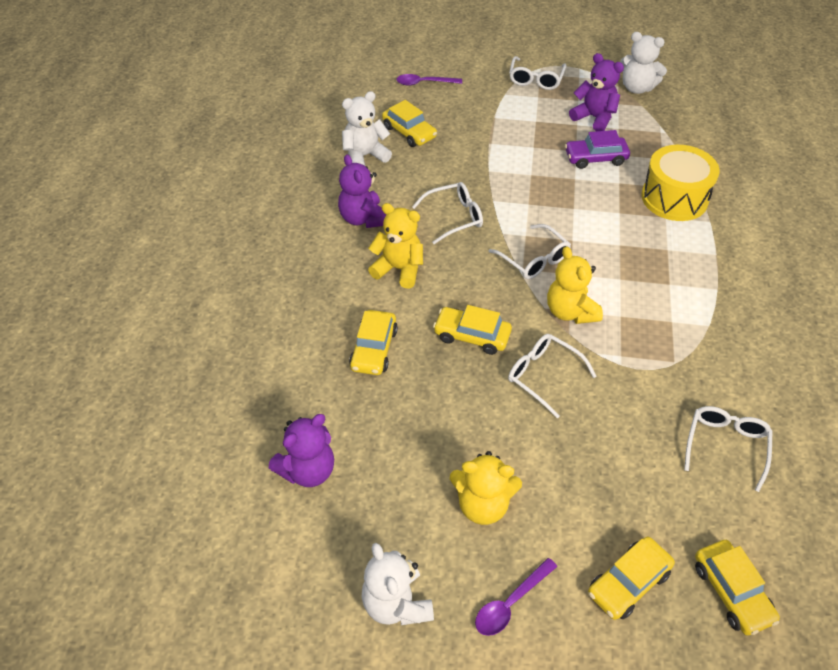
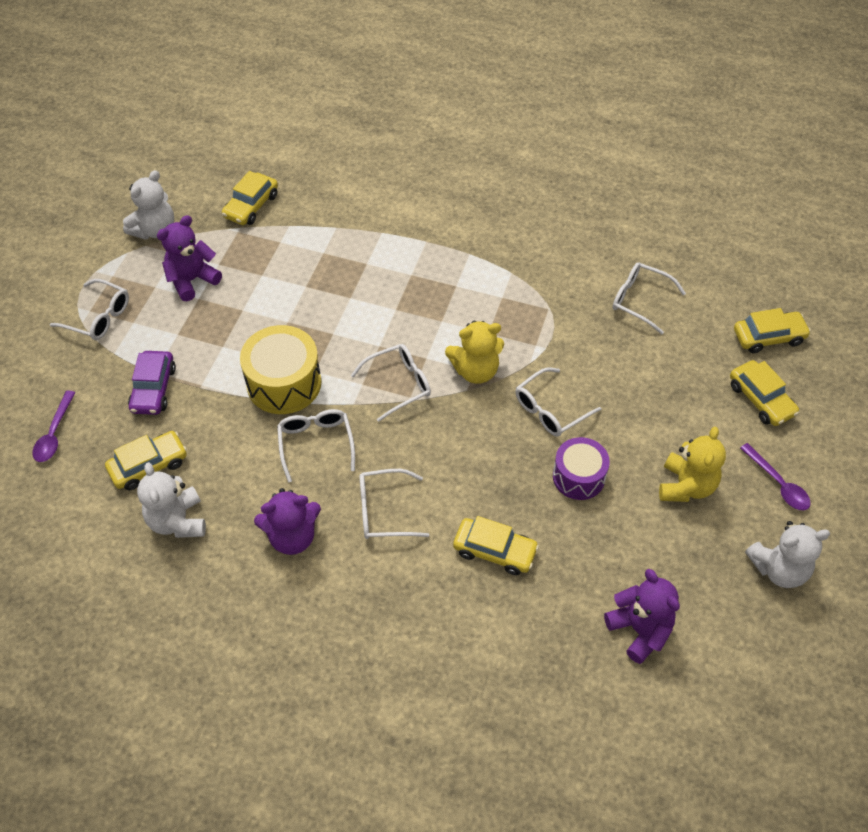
camera: 80 degrees left, 5 degrees up
yellow teddy bear [368,203,423,289] -> white glasses [359,469,429,539]
yellow car [433,305,512,355] -> yellow car moved to [222,171,278,225]
purple car [565,130,630,169] -> purple car moved to [128,351,176,415]
yellow drum [641,145,720,221] -> yellow drum moved to [240,325,321,414]
none -> purple drum [553,437,610,500]

